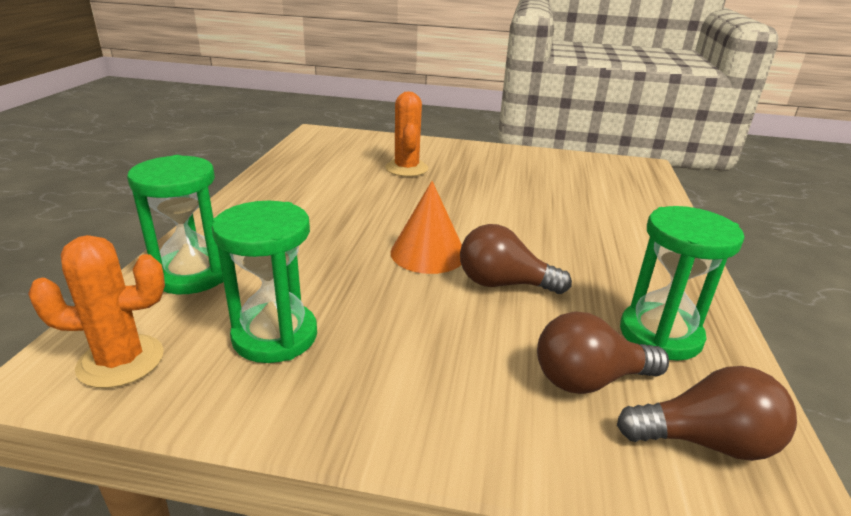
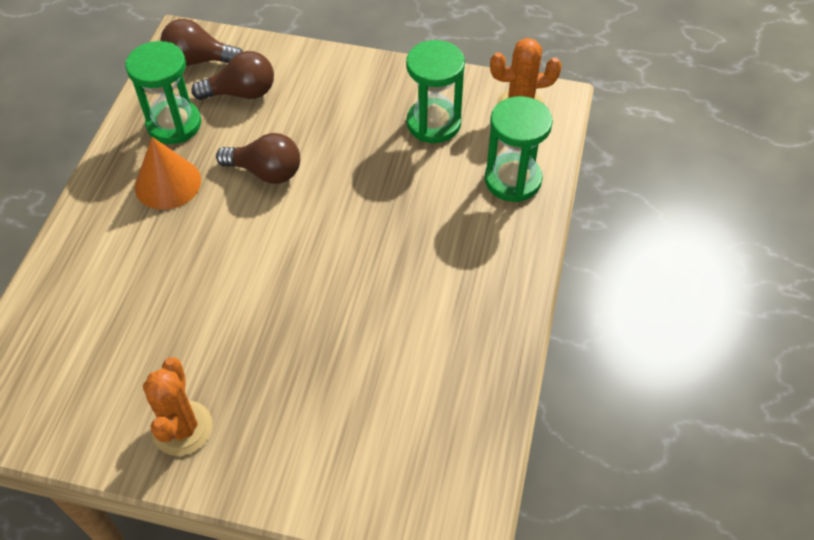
camera: 175 degrees left, 25 degrees up
orange cactus [385,91,428,177] -> orange cactus moved to [143,357,213,456]
orange cone [390,181,462,274] -> orange cone moved to [135,137,201,210]

